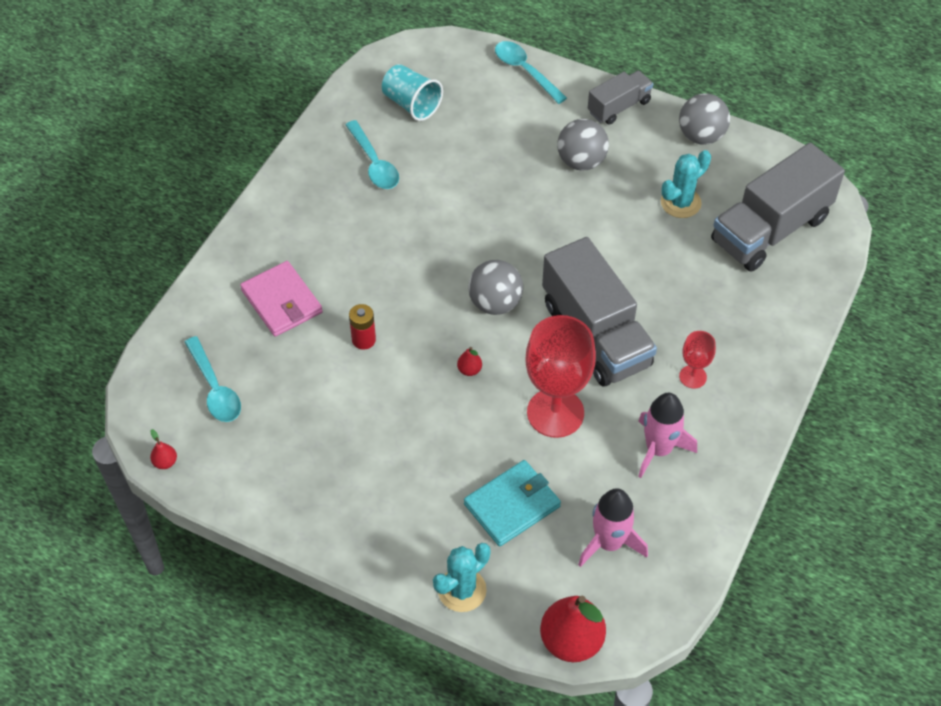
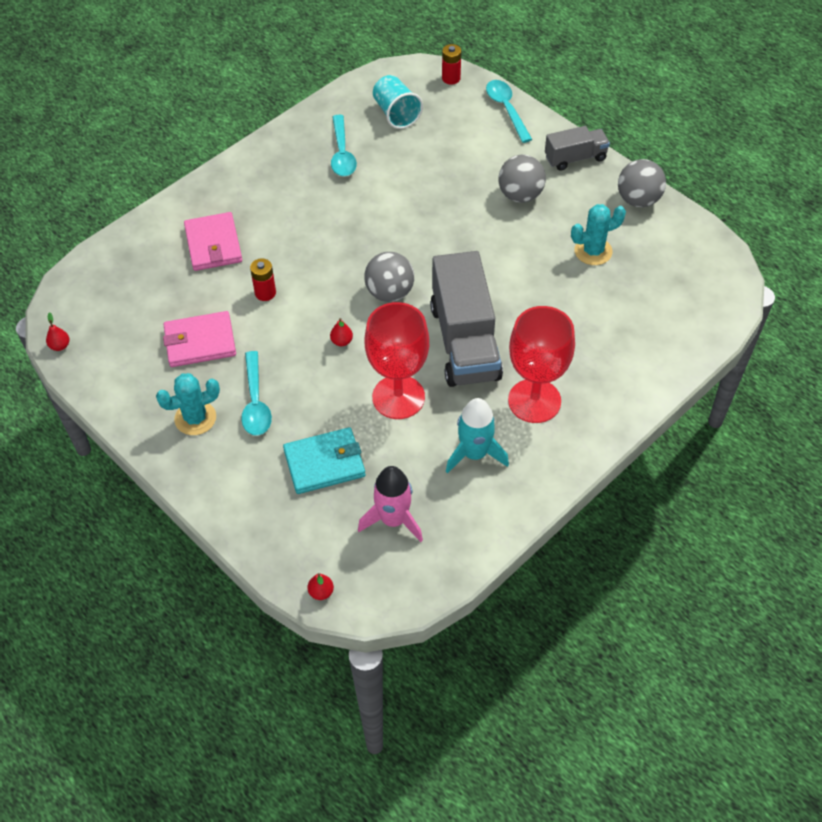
camera: 20 degrees right, 0 degrees up
turquoise spoon [185,336,241,422] -> turquoise spoon moved to [241,351,272,436]
turquoise cactus [433,543,490,612] -> turquoise cactus moved to [156,373,220,435]
red pear [540,596,606,662] -> red pear [308,573,334,600], size x0.43
pink rocket [638,393,697,478] -> turquoise rocket [446,398,509,474]
red goblet [679,331,716,389] -> red goblet [508,306,575,423], size x2.06
grey truck [711,143,845,272] -> none
none -> pink wallet [163,311,236,367]
none -> red battery [442,44,461,85]

